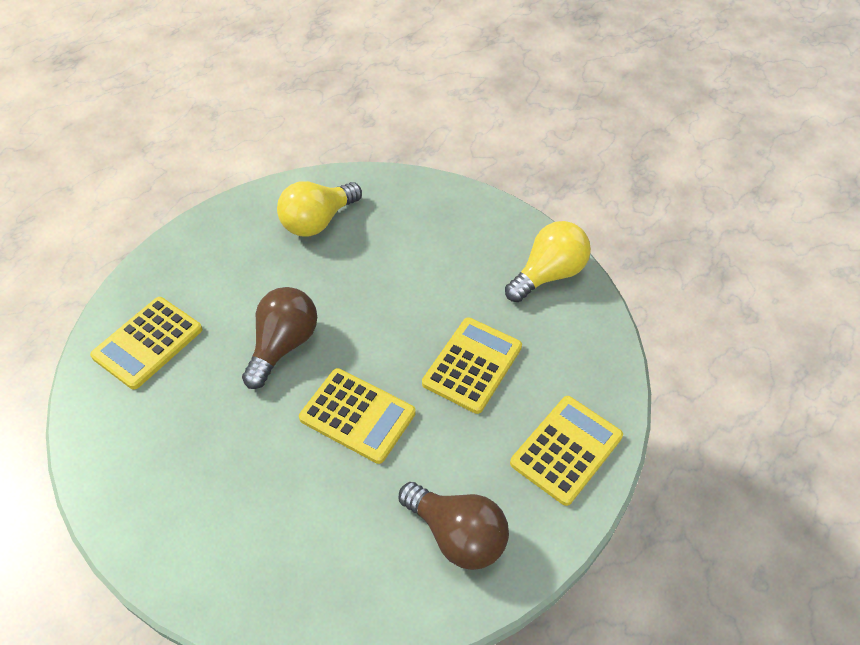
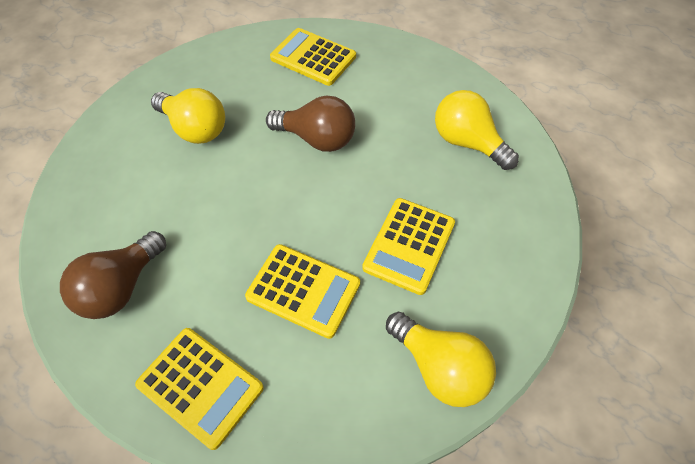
camera: 85 degrees right, 5 degrees up
yellow calculator [299,368,416,464] -> yellow calculator moved to [362,198,455,295]
none -> yellow light bulb [151,88,225,144]

